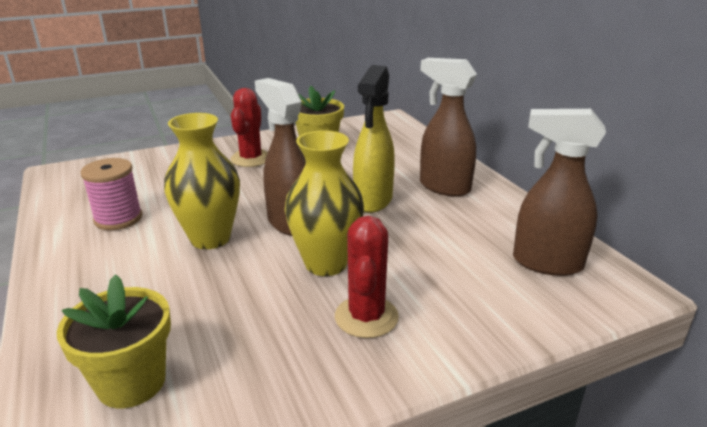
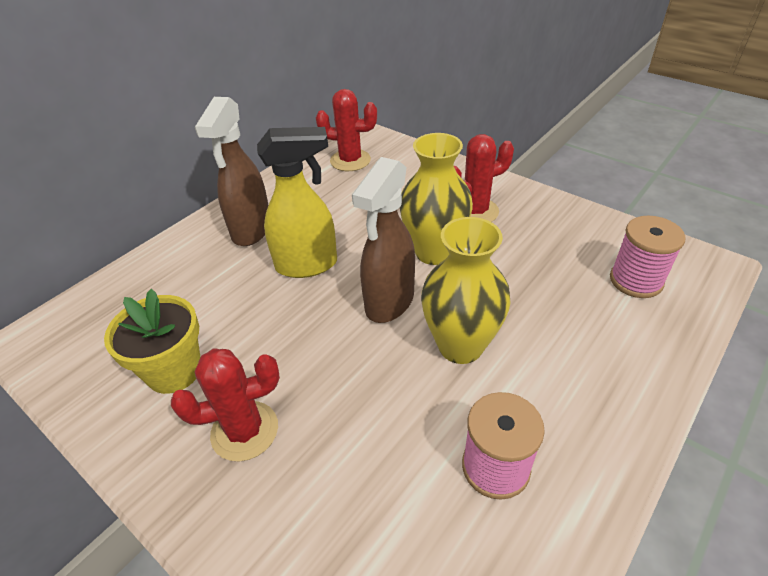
camera: 115 degrees left, 15 degrees up
yellow flower pot [57,274,171,408] -> pink spool [610,216,686,298]
brown spray bottle [513,109,606,276] -> red cactus [316,89,377,171]

